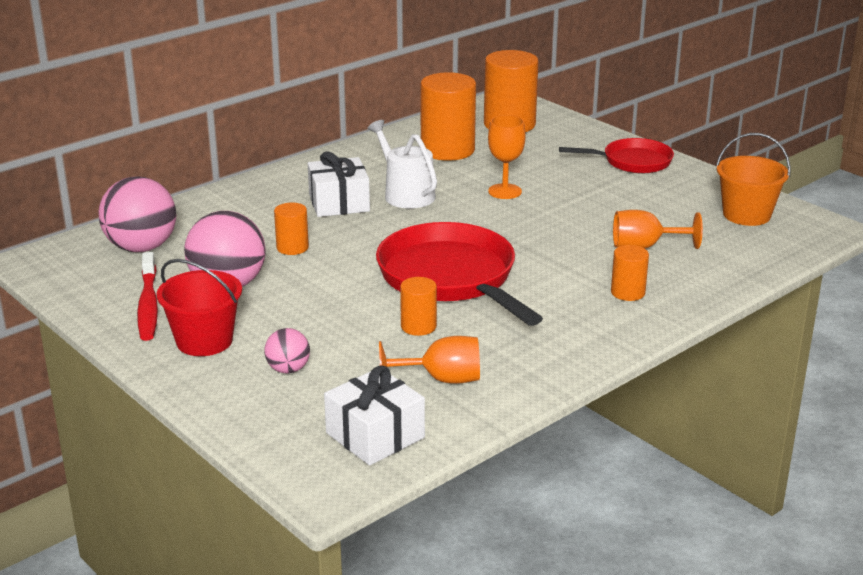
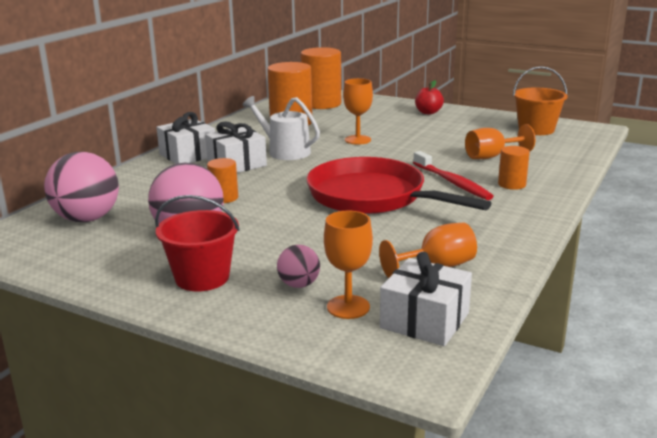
camera: 20 degrees left, 5 degrees down
red toothbrush [137,252,158,341] -> red toothbrush moved to [413,151,494,200]
orange cylinder [400,277,437,336] -> none
red pan [559,138,674,173] -> red apple [415,80,444,115]
none -> white gift [156,112,215,164]
none -> orange goblet [324,210,373,319]

